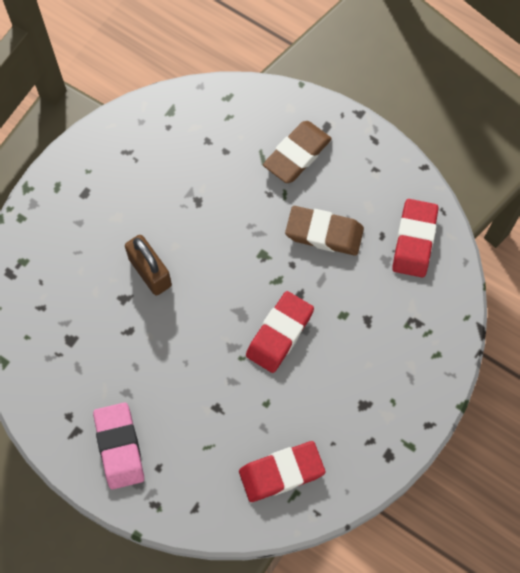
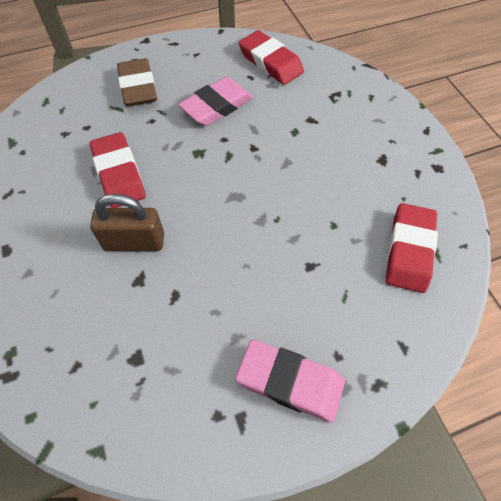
camera: 55 degrees left, 10 degrees down
red eraser [246,291,314,373] -> red eraser moved to [90,132,146,208]
brown eraser [285,206,364,256] -> pink eraser [178,77,253,126]

